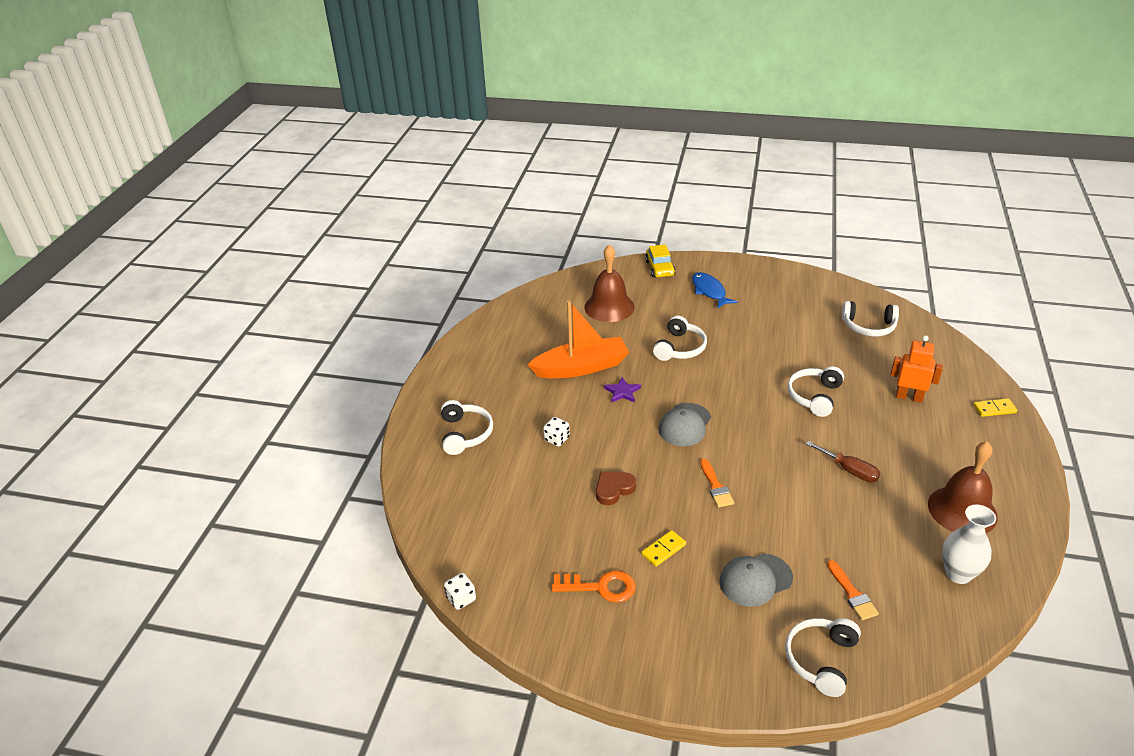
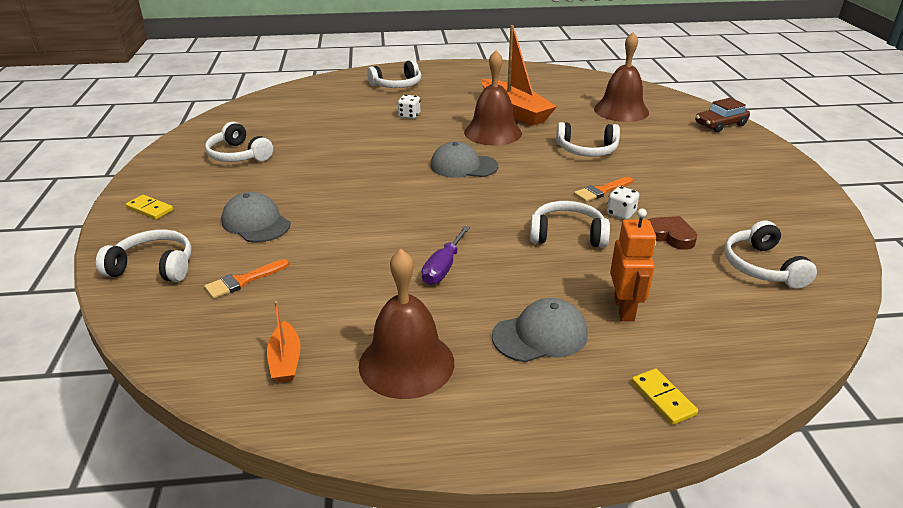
camera: 70 degrees right, 5 degrees down
white dice [444,573,476,610] -> white dice moved to [607,186,639,220]
orange key [552,571,636,602] -> white headphones [205,122,273,162]
brown heart [596,472,636,505] -> brown heart moved to [647,216,697,250]
purple star [604,377,641,403] -> brown bell [464,50,522,146]
yellow domino [642,530,686,567] -> yellow domino moved to [126,195,173,220]
yellow car [645,244,675,278] -> brown car [695,98,750,132]
blue fish [692,272,738,308] -> none
orange brush [700,459,734,507] -> orange brush moved to [574,177,633,202]
brown screwdriver [805,441,880,482] -> purple screwdriver [422,226,470,285]
white vase [942,504,996,584] -> orange boat [267,301,301,382]
none -> grey cap [492,298,588,362]

